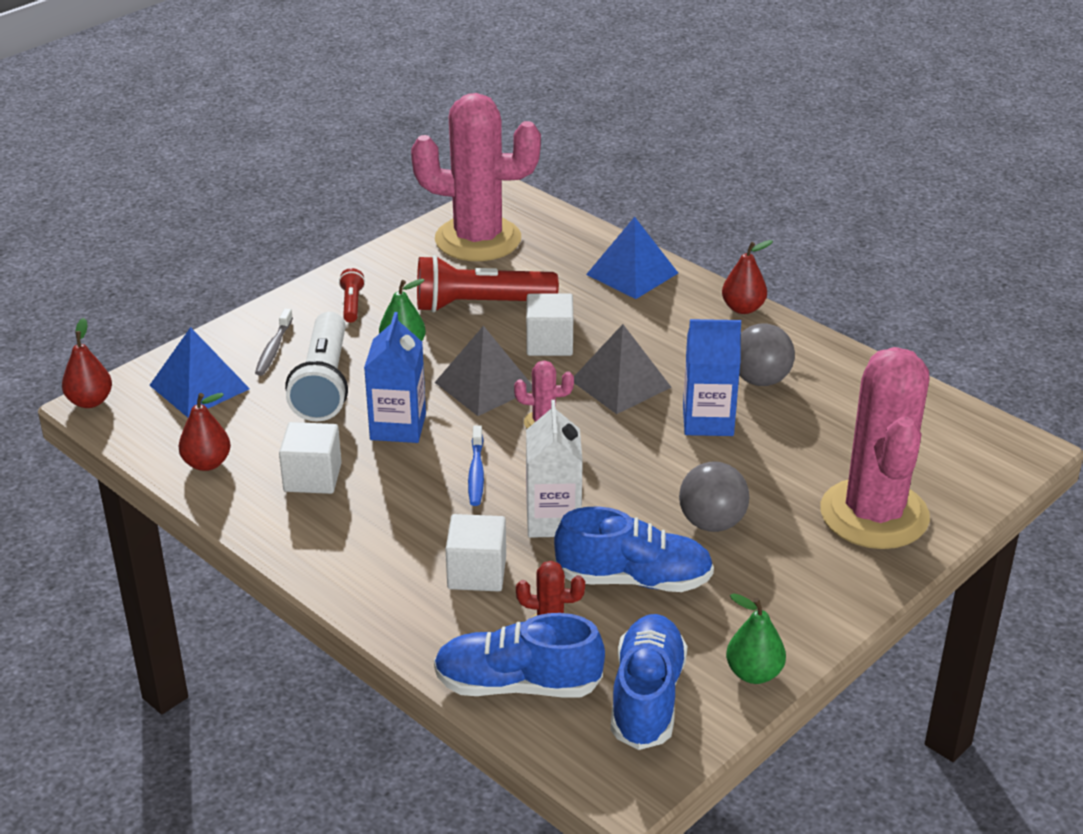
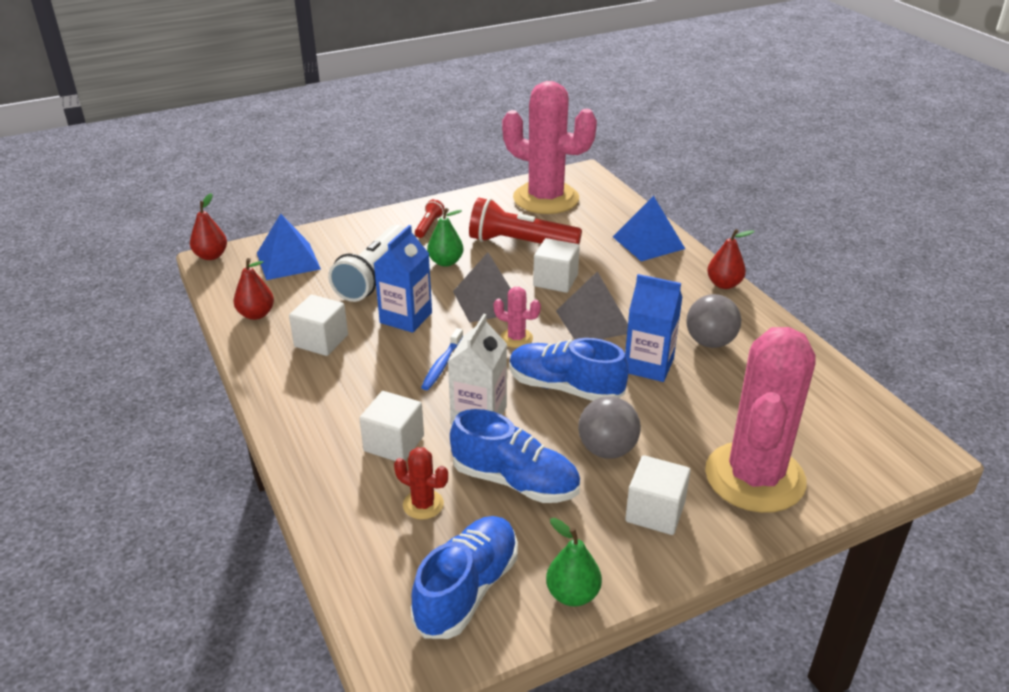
camera: 20 degrees right, 0 degrees up
grey toothbrush [255,309,293,376] -> none
blue shoe [434,613,605,697] -> blue shoe moved to [509,338,629,401]
none -> white cube [625,455,690,535]

